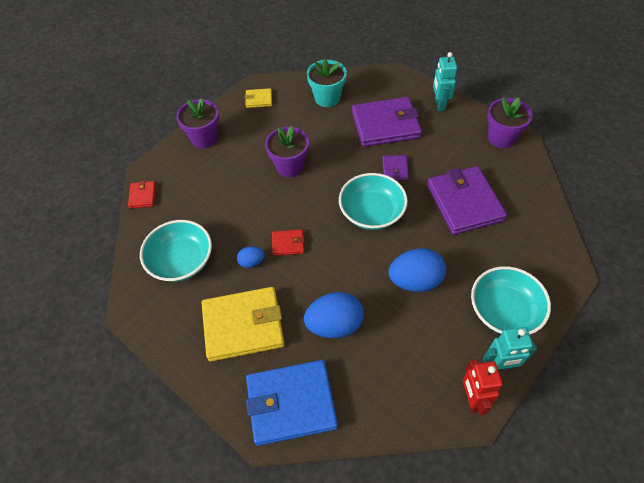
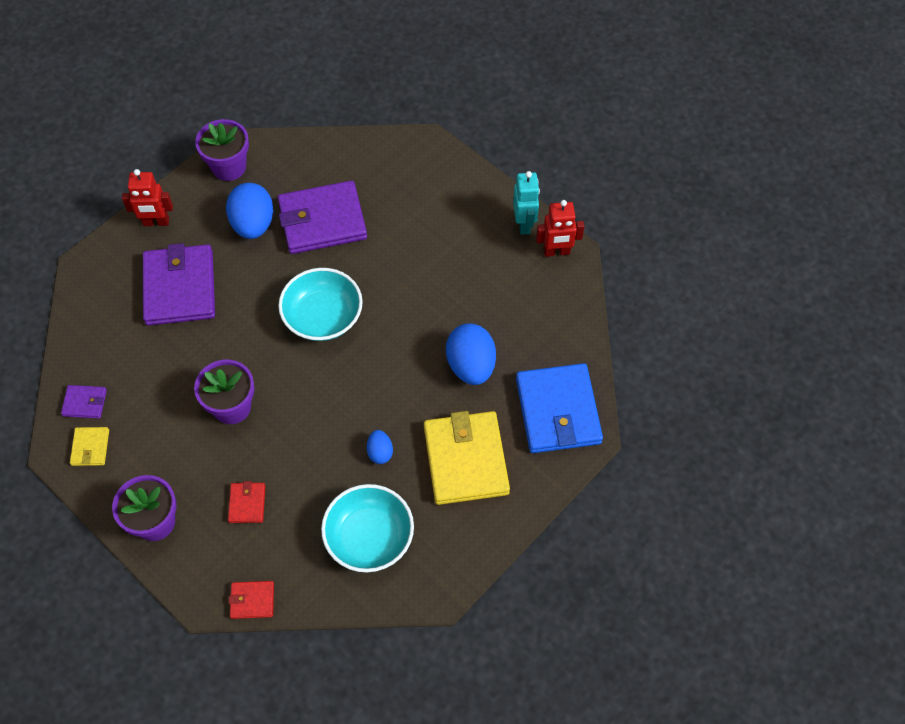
camera: 90 degrees left, 5 degrees up
red wallet [272,229,304,256] -> red wallet moved to [228,481,265,523]
turquoise flower pot [307,58,347,107] -> none
purple wallet [382,155,409,180] -> purple wallet moved to [61,385,107,419]
blue egg [388,248,446,292] -> blue egg moved to [226,183,273,239]
turquoise robot [433,52,457,111] -> red robot [122,169,173,226]
turquoise bowl [471,266,551,335] -> none

